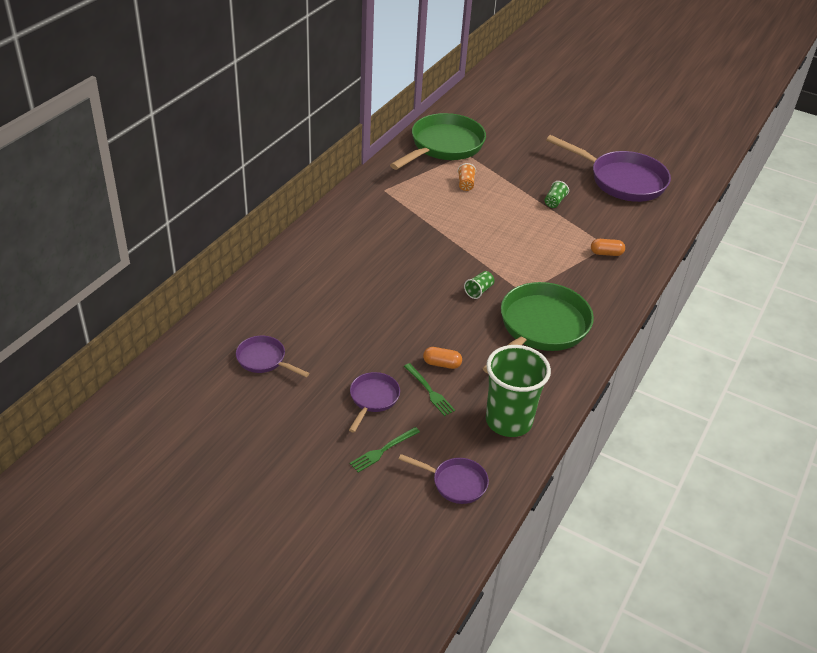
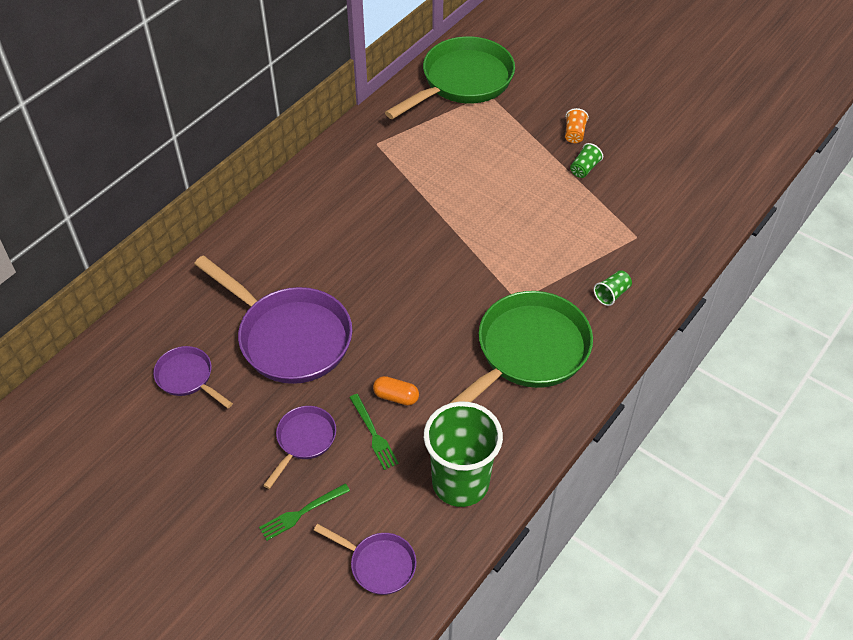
camera: 10 degrees right, 10 degrees up
orange cup [457,163,476,191] -> orange cup moved to [565,108,589,143]
green cup [464,271,494,299] -> green cup moved to [594,270,632,306]
purple pan [546,135,671,202] -> purple pan moved to [194,255,352,384]
orange capsule [591,239,625,256] -> none

